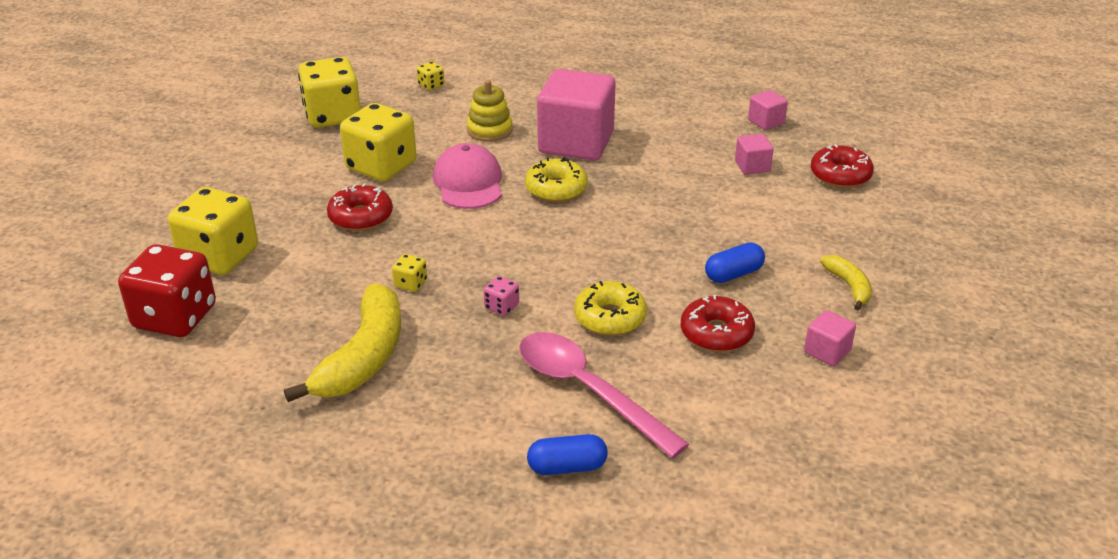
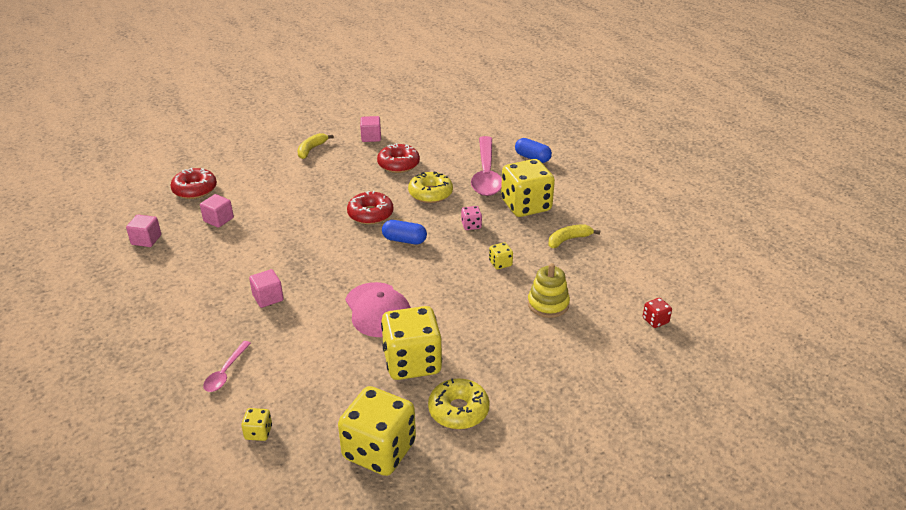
camera: 135 degrees left, 0 degrees up
red dice [118,244,216,337] -> red dice [643,298,672,328], size x0.42
yellow dice [168,187,258,275] -> yellow dice moved to [501,159,555,217]
yellow banana [284,283,401,402] -> yellow banana [548,224,600,248], size x0.50
red donut [327,183,393,231] -> red donut moved to [347,191,393,225]
pink cap [433,143,502,209] -> pink cap turned 60 degrees counterclockwise [345,282,411,337]
yellow stacking toy [467,80,512,142] -> yellow stacking toy moved to [528,263,570,318]
yellow donut [525,157,588,202] -> yellow donut moved to [428,378,490,429]
pink cube [537,69,616,161] -> pink cube [249,269,284,308], size x0.44
blue capsule [705,242,765,283] -> blue capsule moved to [382,220,427,244]
none -> pink spoon [203,341,251,392]

